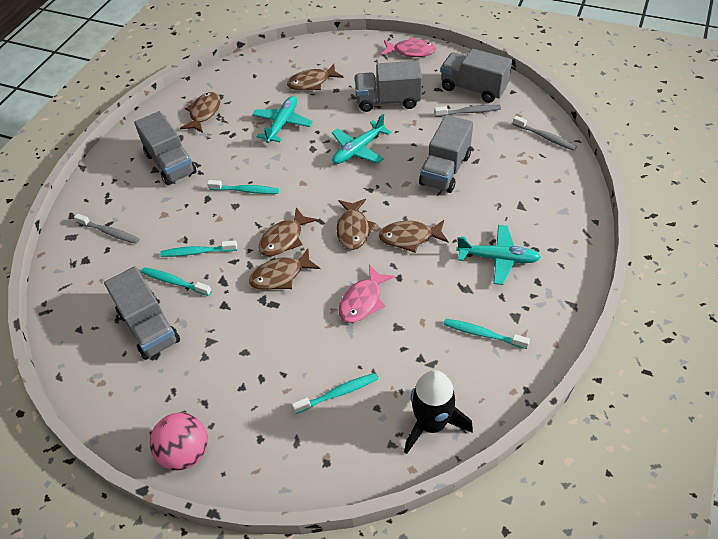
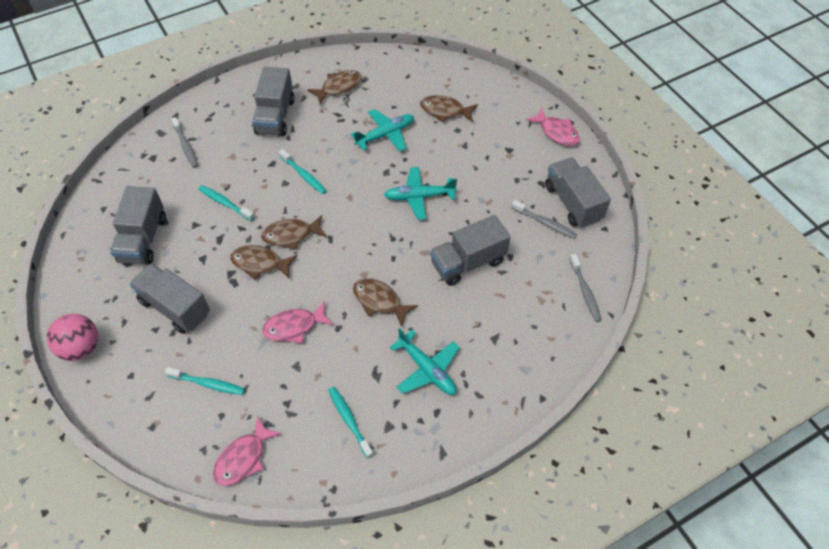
camera: 35 degrees right, 5 degrees up
turquoise toothbrush [141,267,212,296] -> none
brown fish [336,199,376,250] -> none
grey truck [355,61,422,112] -> grey truck moved to [129,263,210,334]
black rocket [404,370,473,454] -> pink fish [213,416,281,486]

